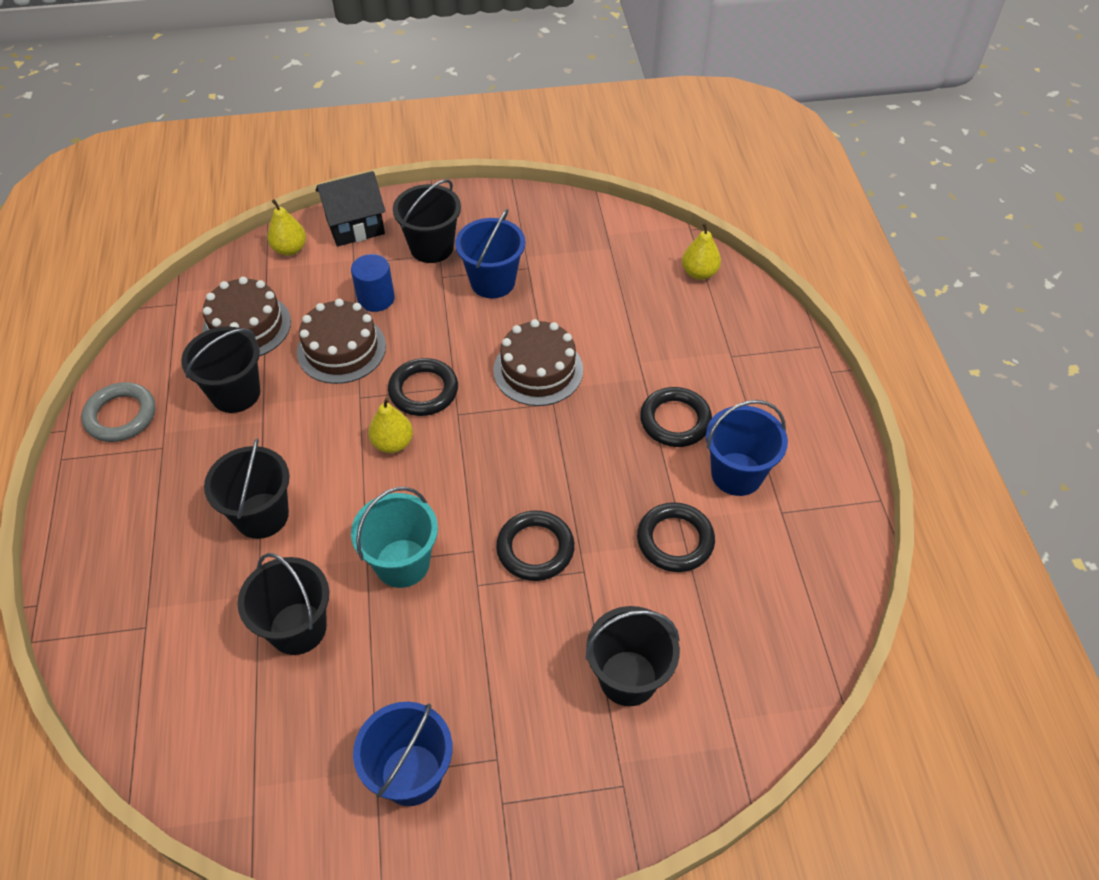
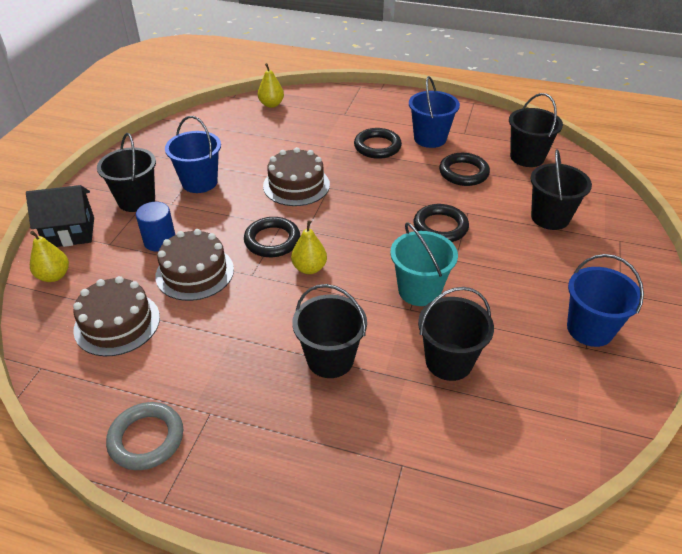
camera: 65 degrees left, 10 degrees down
black bucket [181,327,260,413] -> black bucket moved to [509,93,563,167]
black house [316,171,386,246] -> black house turned 75 degrees clockwise [26,185,94,247]

